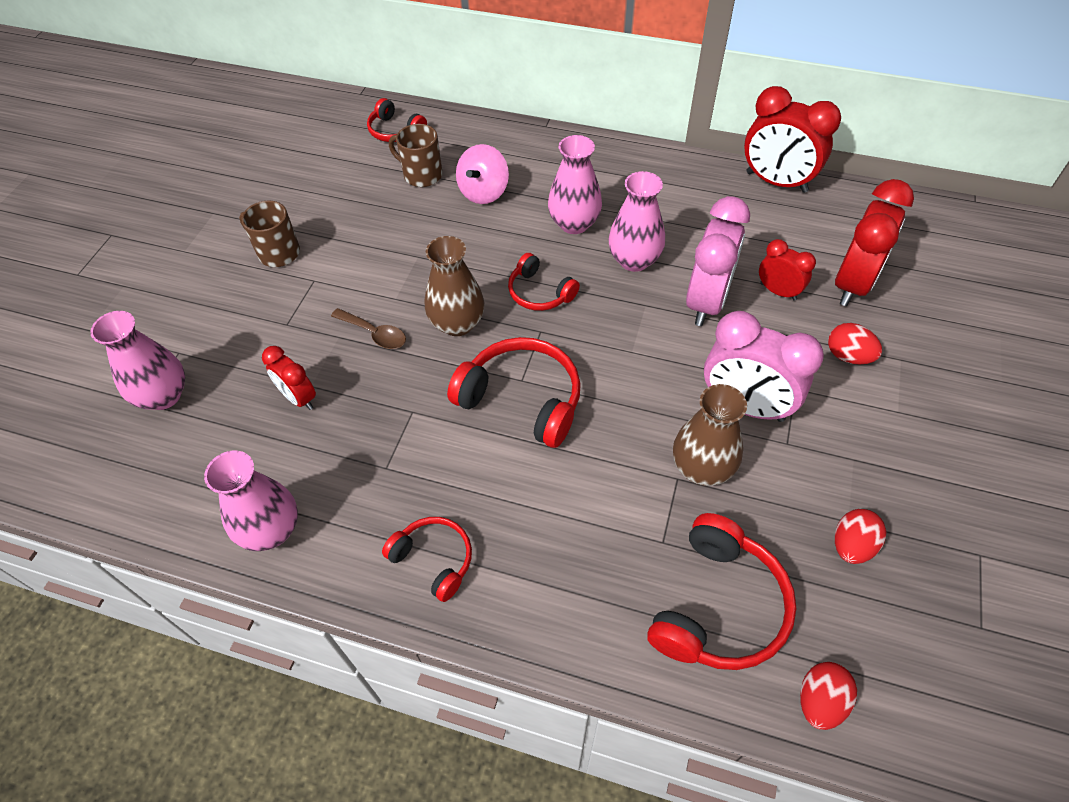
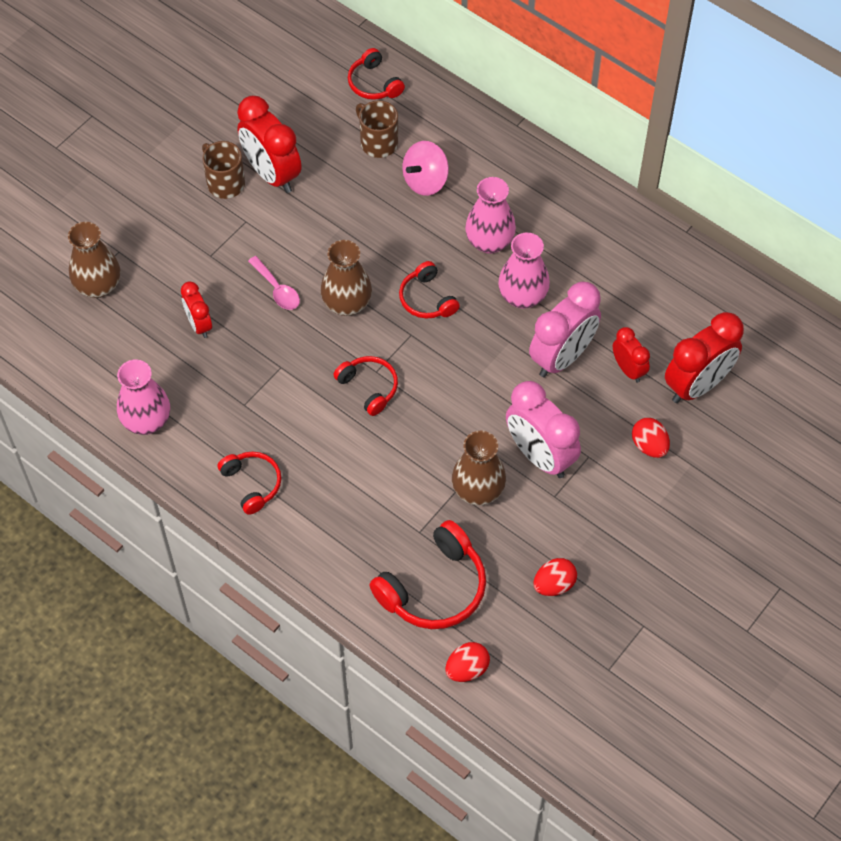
camera: 20 degrees right, 5 degrees up
pink vase [90,311,185,410] -> brown vase [68,222,120,298]
brown spoon [331,308,406,349] -> pink spoon [248,256,300,310]
red headphones [447,337,581,448] -> red headphones [333,356,398,416], size x0.60
red clock [744,86,841,193] -> red clock moved to [237,96,302,193]

